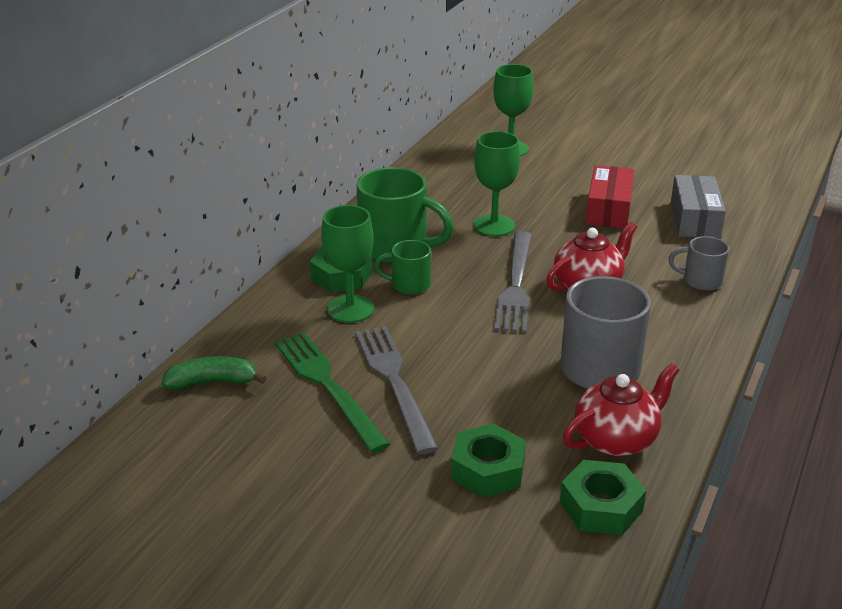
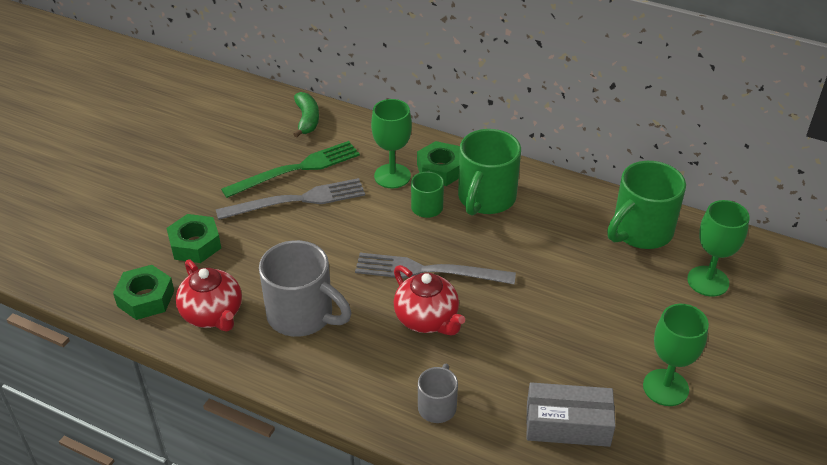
camera: 90 degrees right, 10 degrees up
green goblet [474,131,520,236] -> green goblet moved to [643,304,709,406]
red box [586,165,635,229] -> none
none -> green mug [607,161,686,249]

